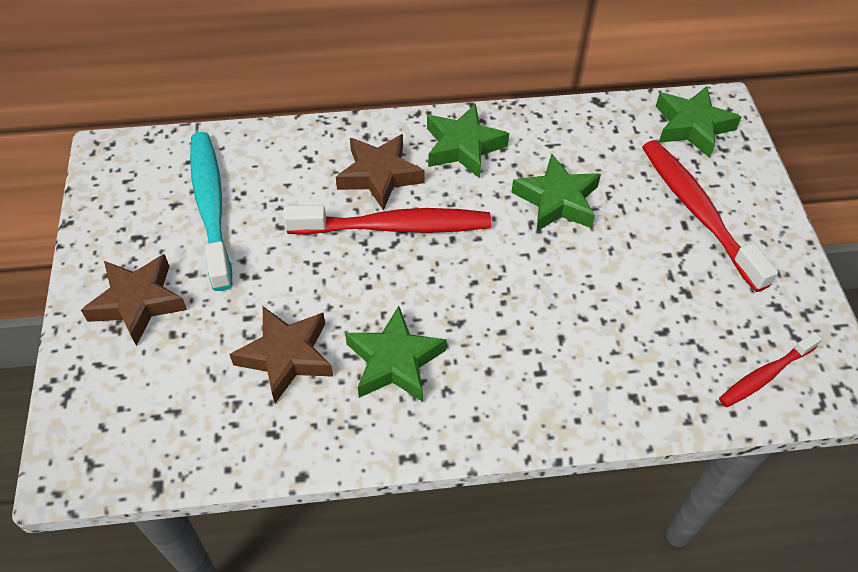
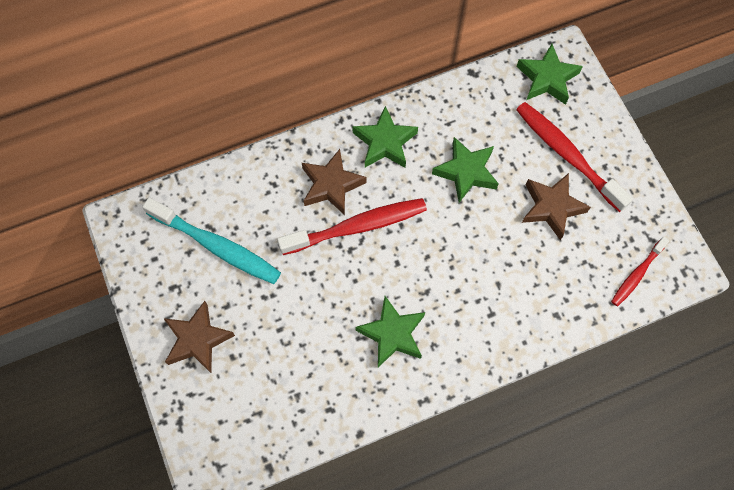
camera: 15 degrees left, 15 degrees up
turquoise toothbrush [190,132,232,291] -> turquoise toothbrush turned 150 degrees clockwise [142,197,281,284]
brown star [229,306,333,403] -> brown star moved to [522,173,591,240]

